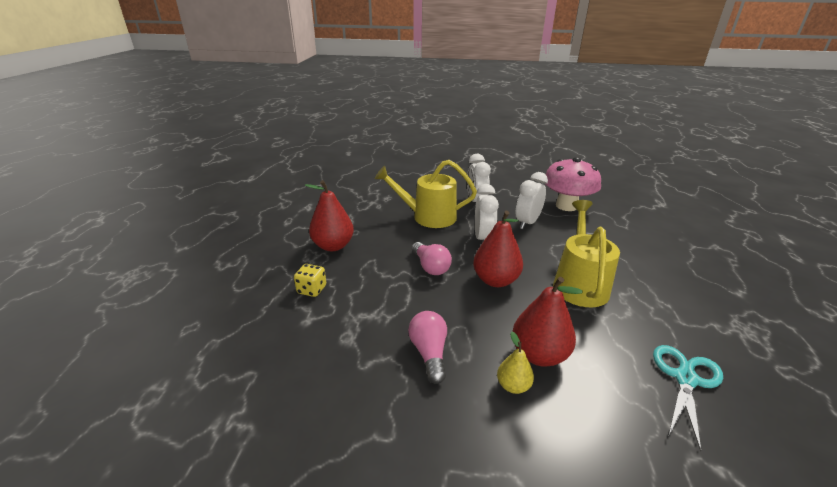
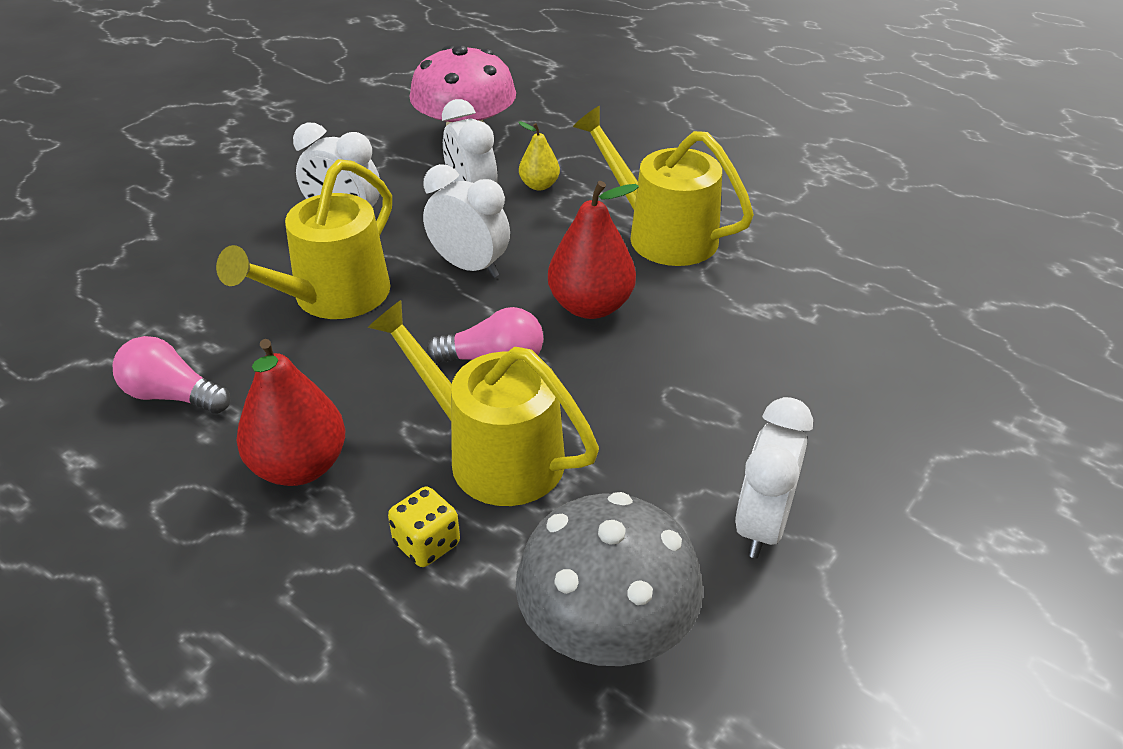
camera: 60 degrees left, 10 degrees up
pink light bulb [408,311,447,384] -> pink light bulb moved to [113,336,231,414]
yellow pear [497,332,534,394] -> yellow pear moved to [518,121,560,190]
red pear [512,277,583,367] -> none
turquoise scissors [653,345,723,451] -> none
none -> yellow watering can [367,300,599,506]
none -> grey mushroom [515,492,703,666]
none -> white clock [735,397,813,558]

